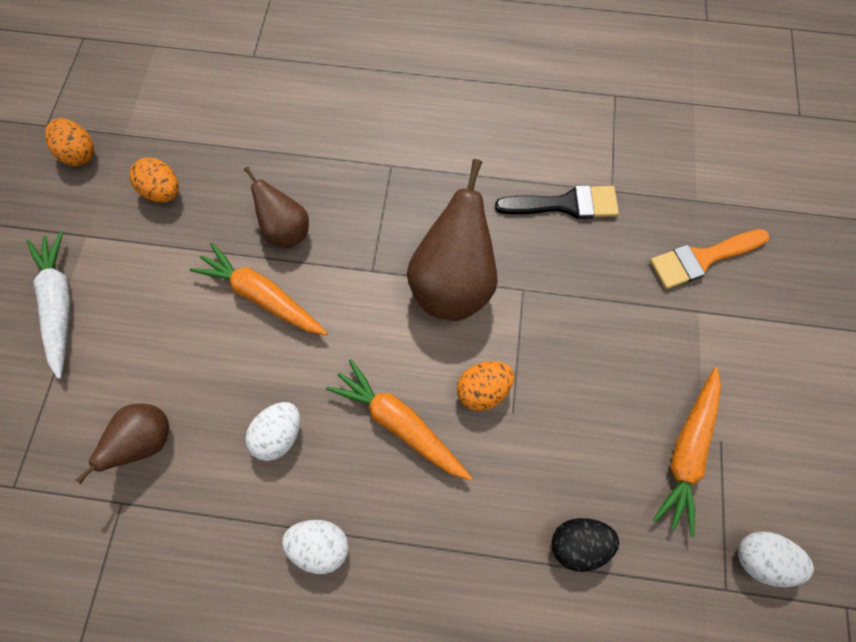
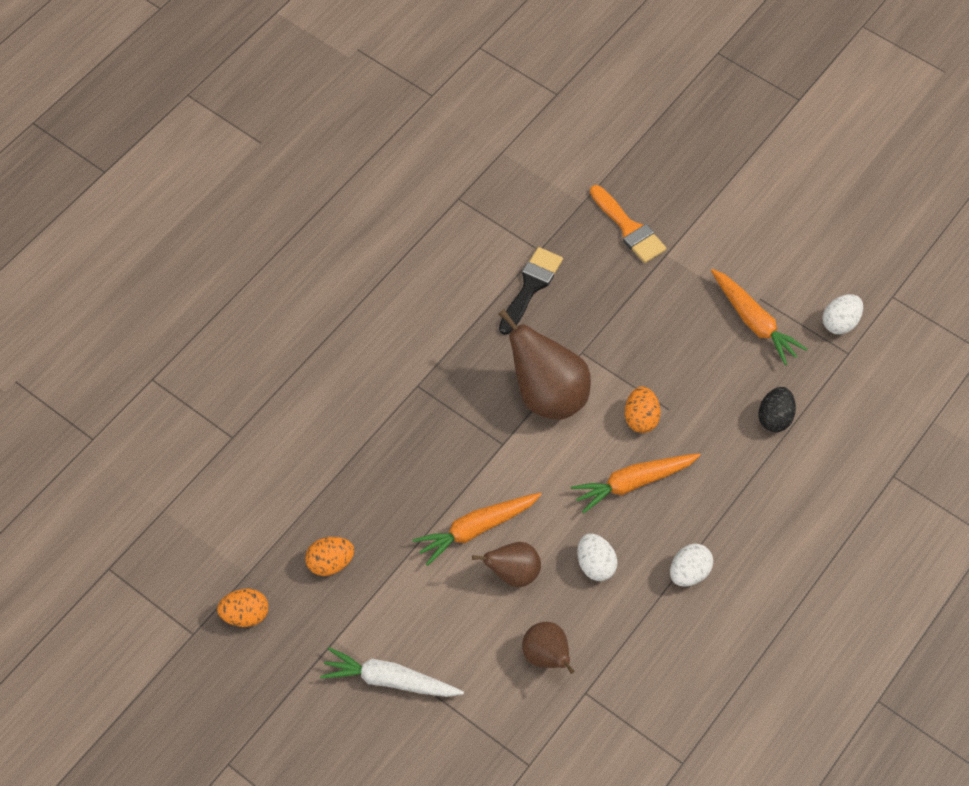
camera: 60 degrees left, 10 degrees down
brown pear [244,167,309,248] -> brown pear moved to [472,542,541,587]
orange brush [650,229,769,289] -> orange brush turned 45 degrees counterclockwise [590,185,667,263]

